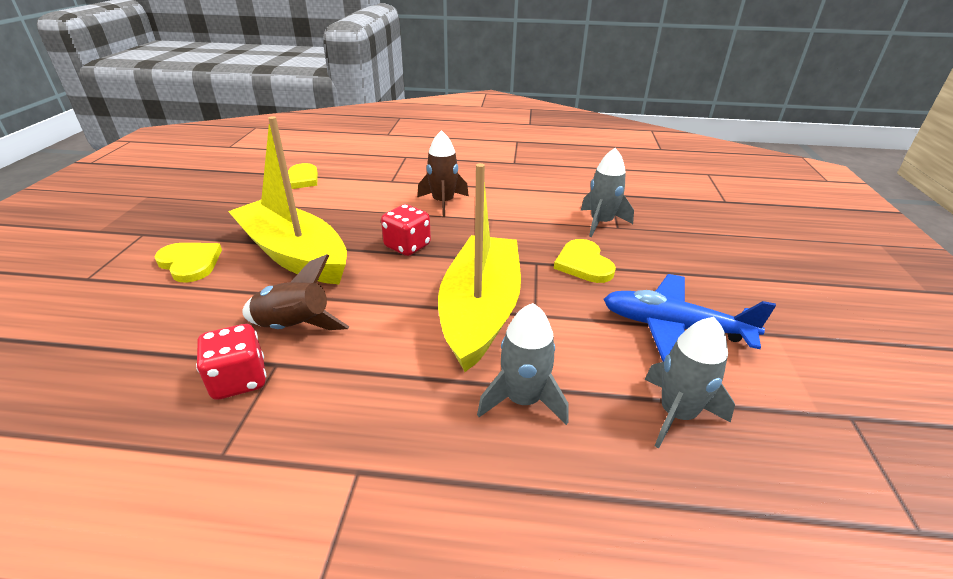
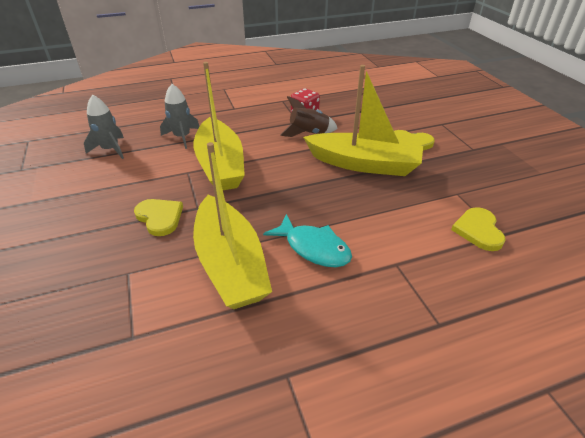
camera: 155 degrees right, 5 degrees up
red dice [381,204,431,256] -> none
brown rocket [417,130,469,217] -> turquoise fish [263,214,352,267]
grey rocket [581,148,634,237] -> none
blue plane [603,274,776,362] -> none
none -> yellow boat [193,142,272,309]

